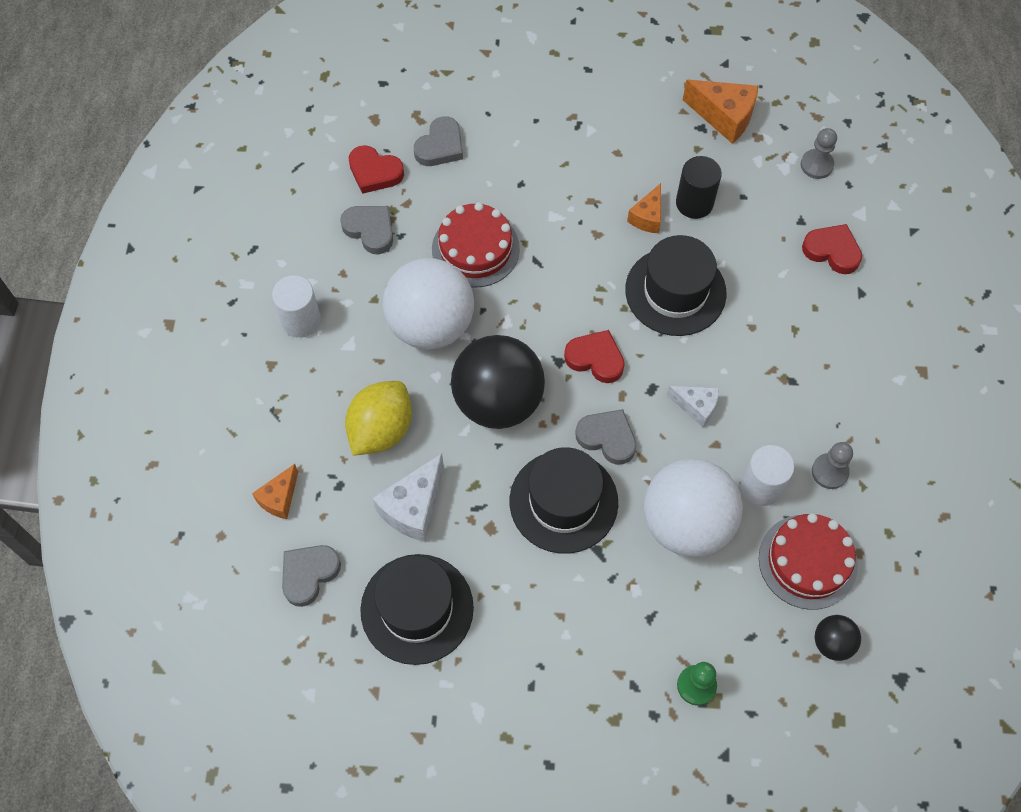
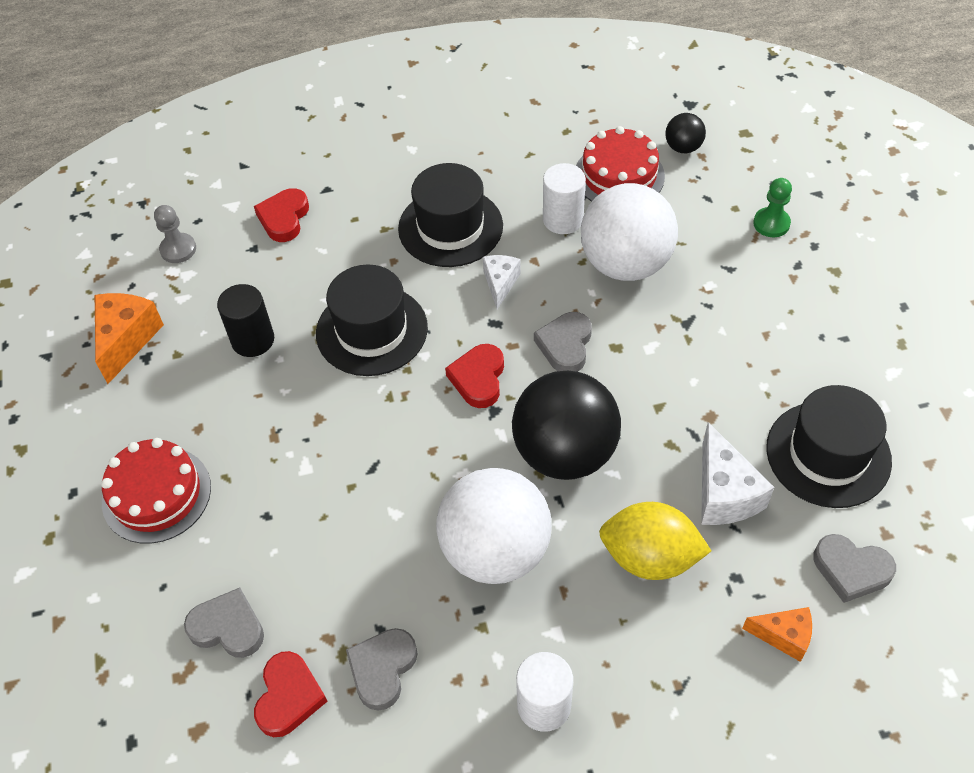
camera: 105 degrees left, 10 degrees down
white cheese [372,453,444,542] -> white cheese turned 60 degrees clockwise [701,422,774,525]
red cake [432,202,520,288] -> red cake moved to [101,438,211,544]
black hat [510,447,618,554] -> black hat moved to [398,163,503,267]
orange cheese [627,183,661,234] -> none
grey pawn [812,442,853,489] -> none

